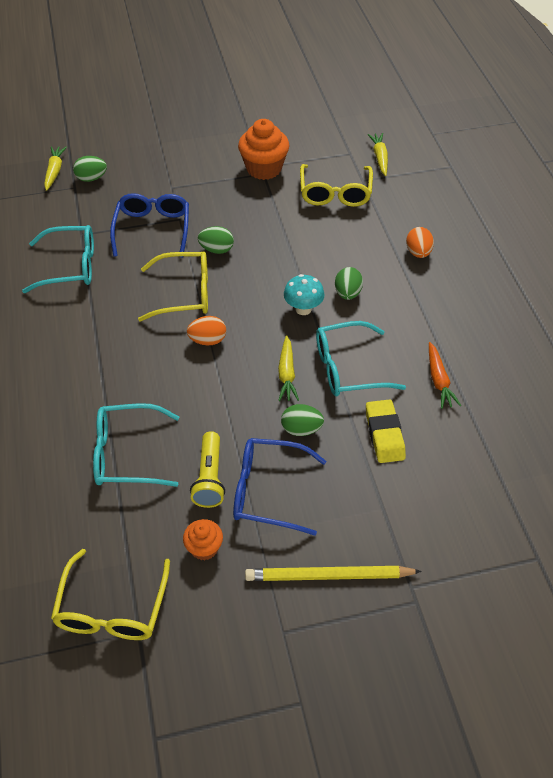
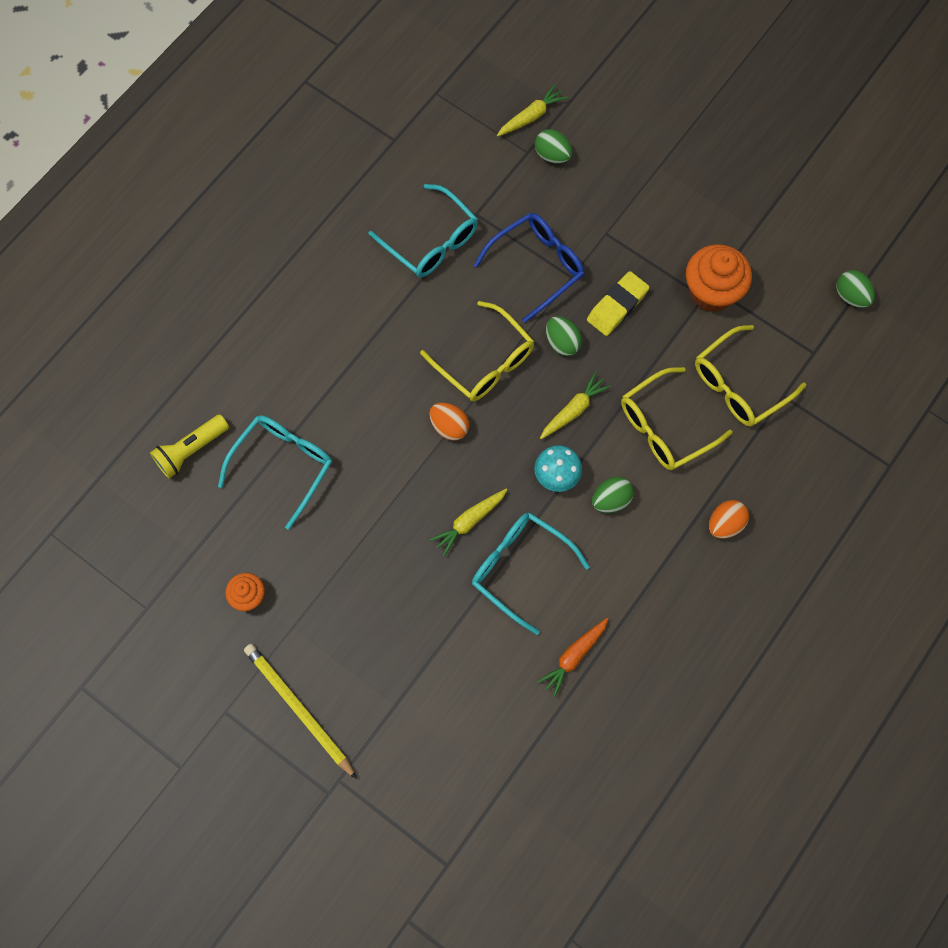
camera: 50 degrees right, 20 degrees up
yellow glasses [51,549,170,640] -> yellow glasses moved to [621,367,733,470]
turquoise glasses [93,403,179,487] -> turquoise glasses turned 75 degrees clockwise [218,415,332,530]
yellow flashlight [190,431,225,508] -> yellow flashlight moved to [150,414,229,478]
blue glasses [233,438,326,536] -> none
green egg [281,404,324,436] -> green egg moved to [836,270,875,308]
yellow eraser [366,399,406,463] -> yellow eraser moved to [587,271,650,336]
yellow carrot [367,133,388,176] -> yellow carrot moved to [540,372,611,439]

